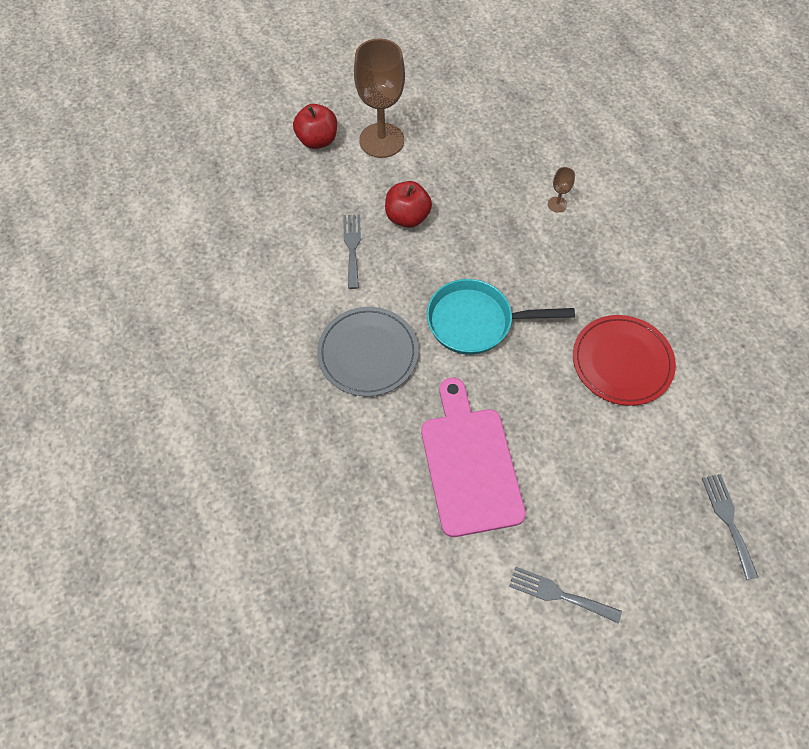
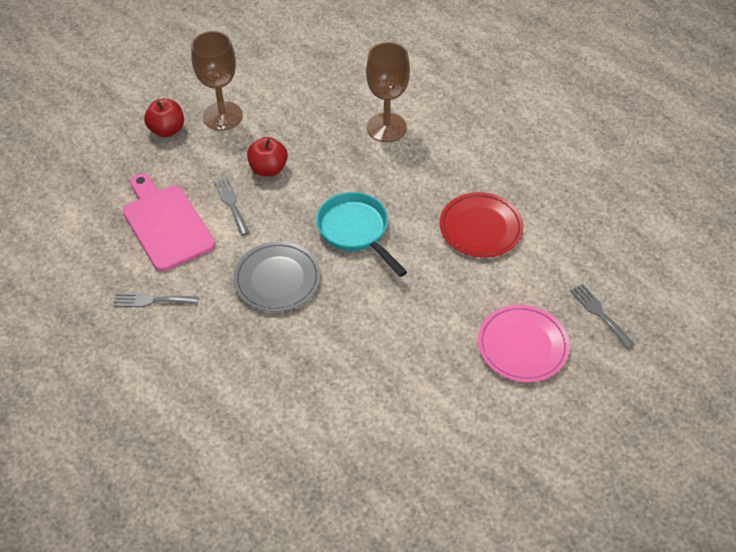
camera: 20 degrees left, 10 degrees down
pink cutting board [421,378,526,537] -> pink cutting board moved to [123,173,215,271]
turquoise pan [427,279,575,355] -> turquoise pan turned 75 degrees clockwise [316,192,407,277]
grey fork [509,566,622,623] -> grey fork moved to [113,293,199,307]
brown goblet [548,167,575,212] -> brown goblet [366,42,410,142], size x2.44
none -> pink plate [478,305,570,382]

